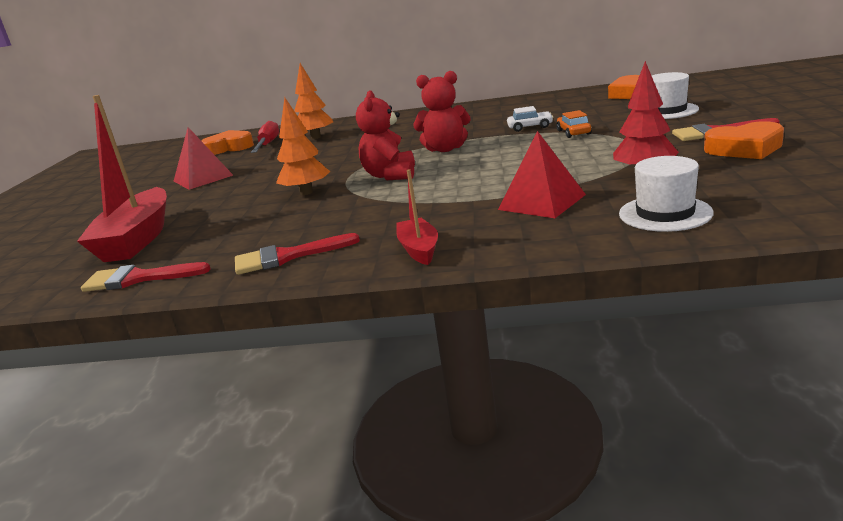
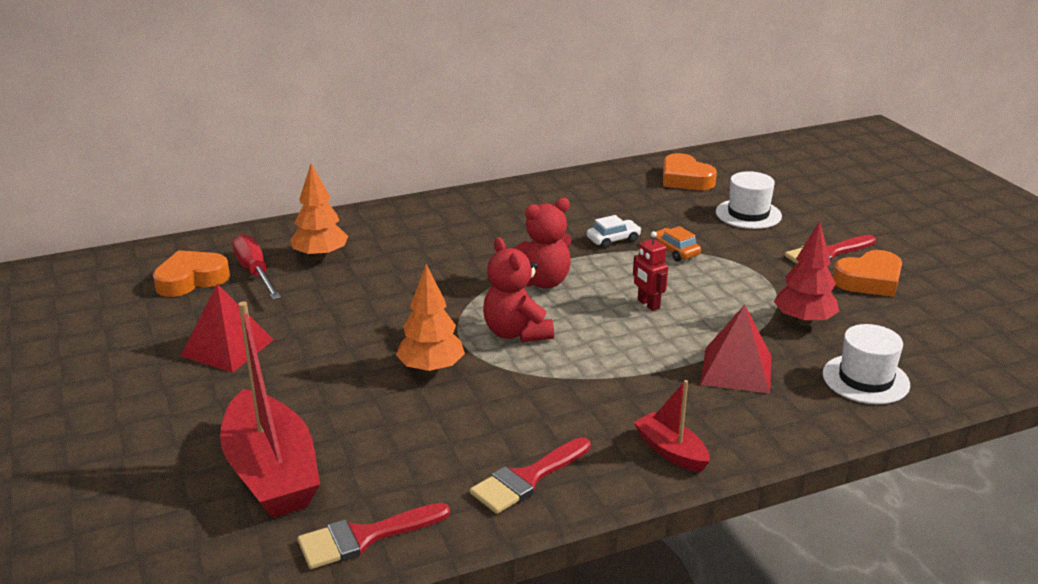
camera: 30 degrees left, 5 degrees up
none -> red robot [633,231,668,311]

